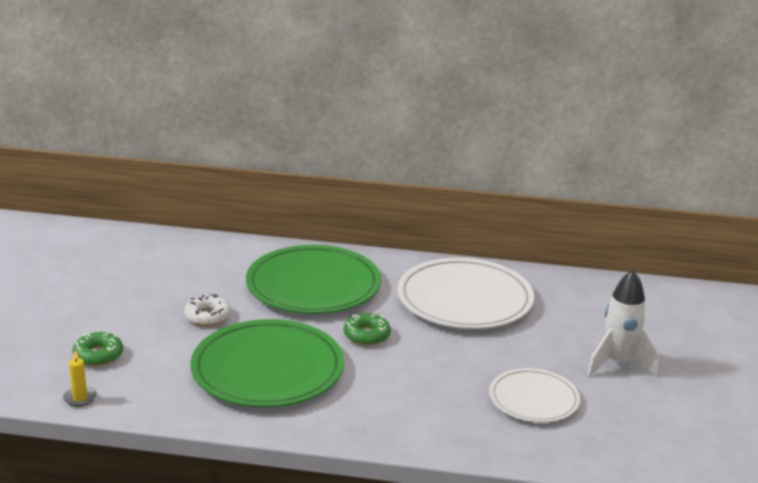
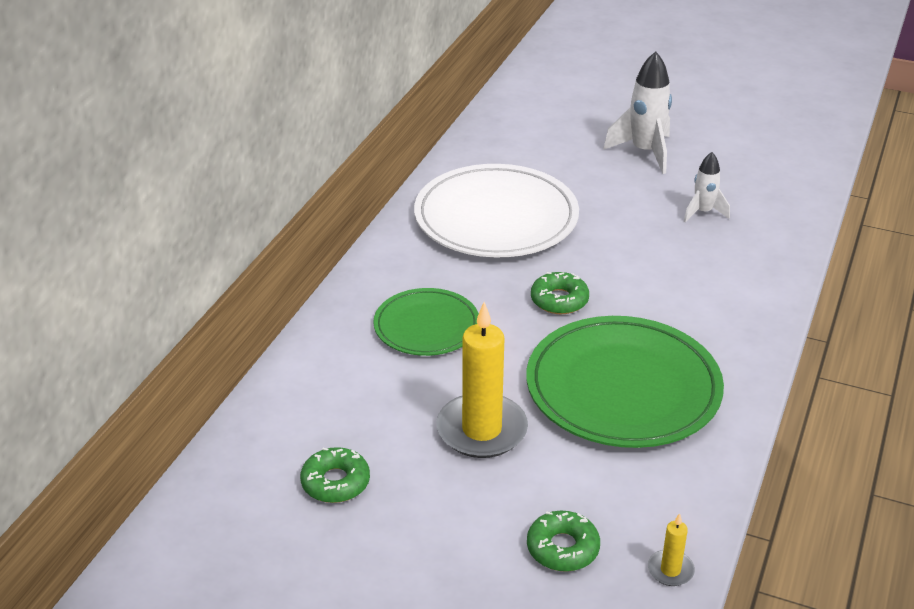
camera: 75 degrees left, 10 degrees up
white donut [184,294,231,326] -> yellow candle [436,302,528,458]
green plate [246,245,381,314] -> green plate [373,288,479,356], size x0.58
white plate [489,368,580,423] -> white rocket [684,152,730,222]
none -> green donut [300,447,370,503]

